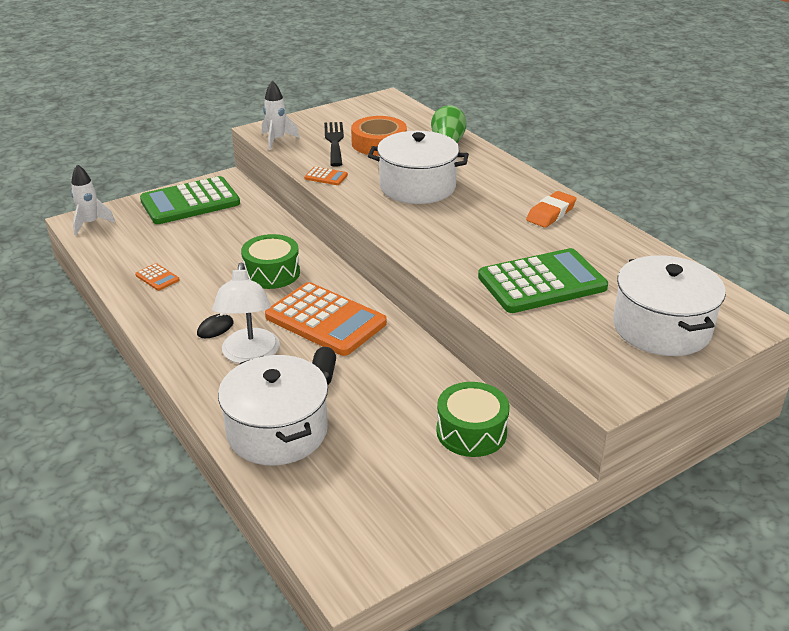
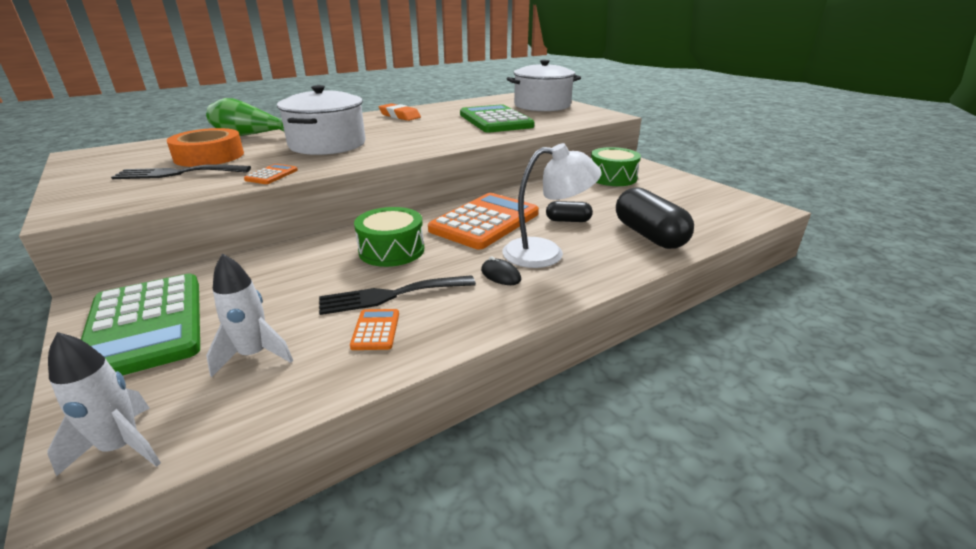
camera: 90 degrees left, 5 degrees down
orange calculator [135,263,180,291] -> orange calculator turned 45 degrees counterclockwise [350,309,399,350]
white pot [218,355,328,465] -> black capsule [616,187,694,249]
white rocket [262,81,300,150] -> white rocket moved to [206,253,293,377]
none -> black fork [319,275,476,315]

